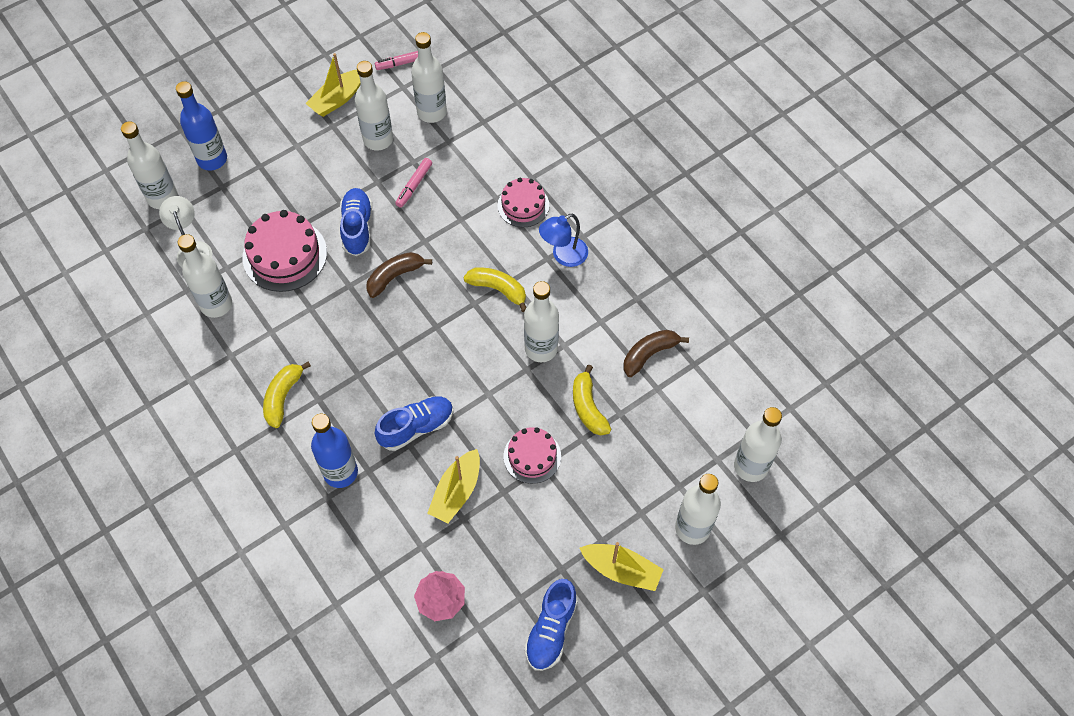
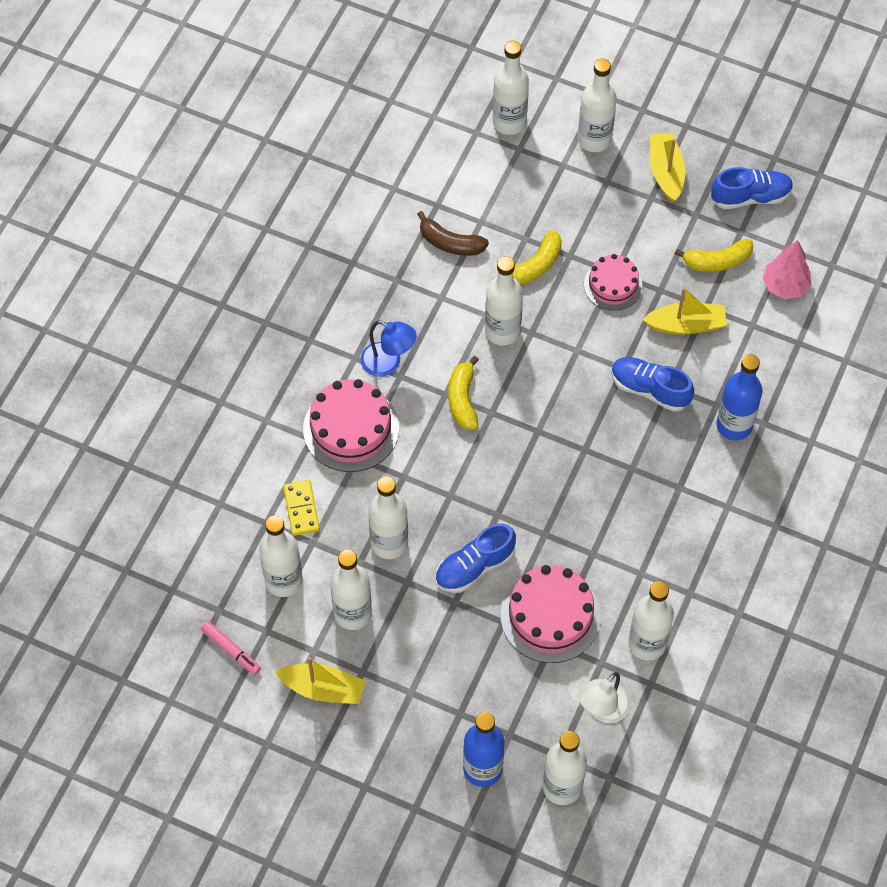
camera: 120 degrees left, 0 degrees up
yellow banana [263,362,311,428] -> yellow banana moved to [675,239,753,272]
brown banana [366,252,432,298] -> none
pink marker [395,158,432,208] -> white bottle [368,476,408,559]
pink cake [497,178,549,227] -> pink cake [303,379,399,472], size x1.58
none -> yellow domino [283,480,320,536]

